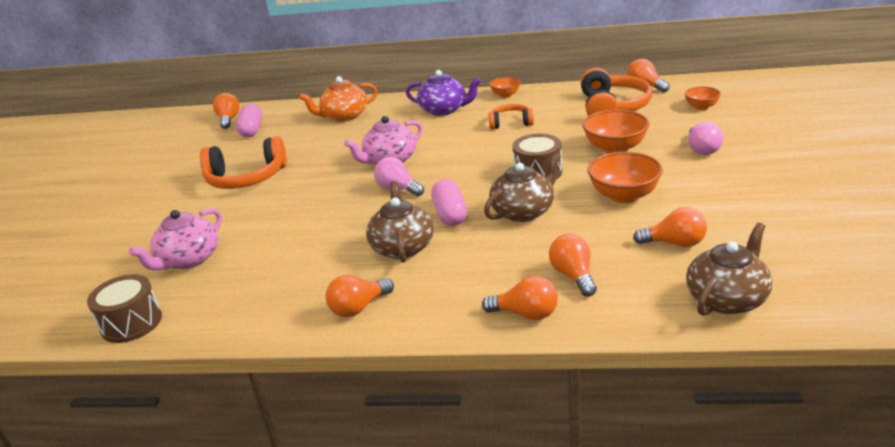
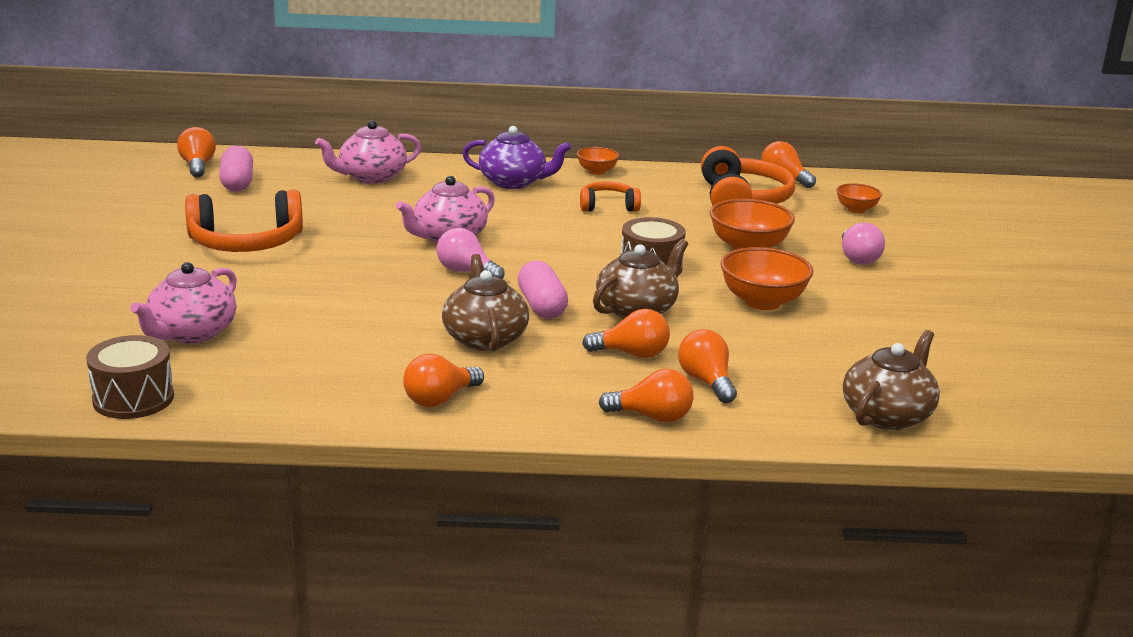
camera: 10 degrees left, 5 degrees down
orange teapot [299,76,378,122] -> pink teapot [315,120,421,184]
orange light bulb [633,207,707,247] -> orange light bulb moved to [582,309,670,358]

